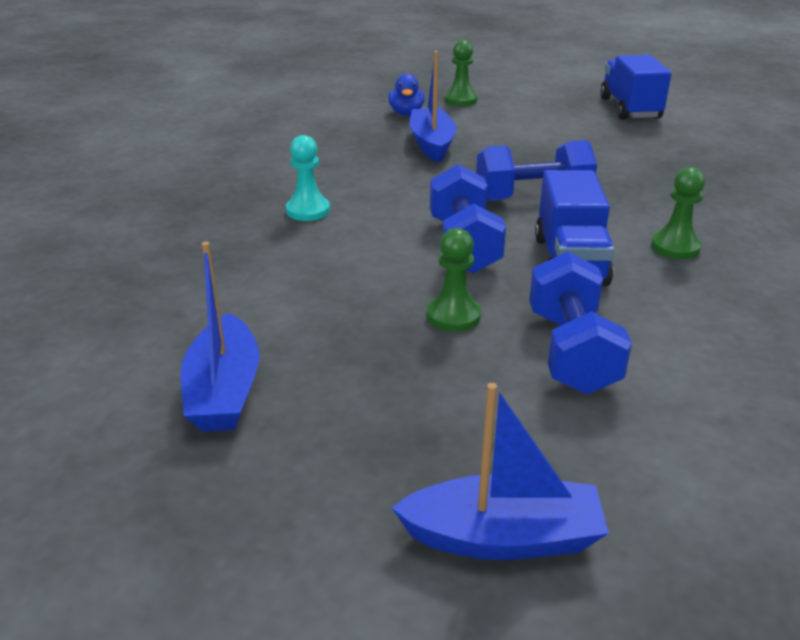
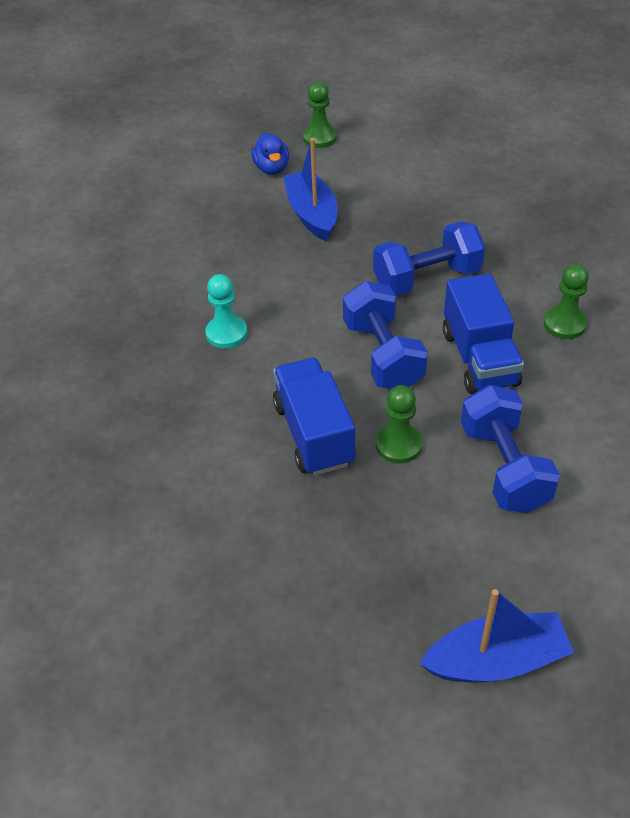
camera: 10 degrees left, 15 degrees up
blue boat [181,242,260,432] -> none
blue truck [600,55,671,120] -> blue truck moved to [273,358,356,476]

